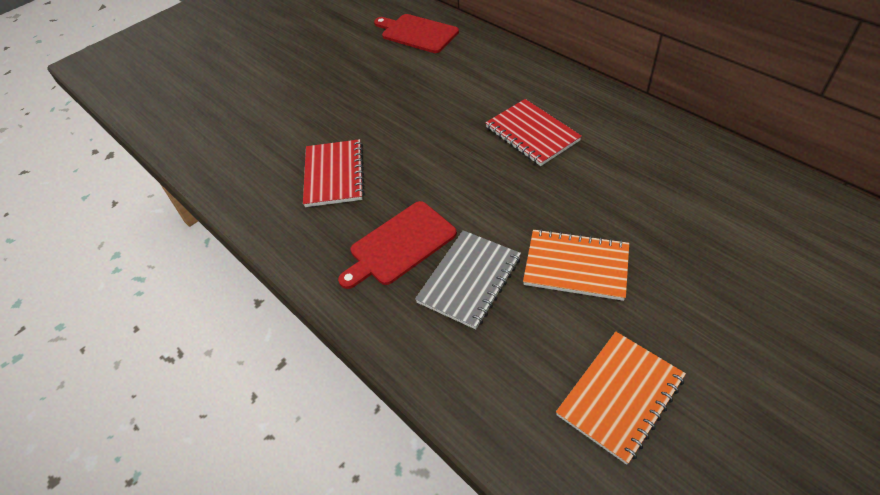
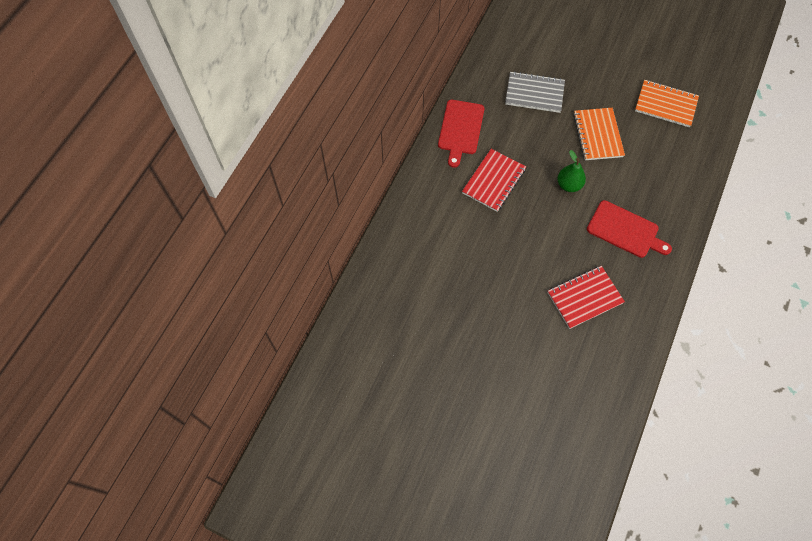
camera: 115 degrees left, 15 degrees up
red cutting board [374,14,459,53] -> red cutting board moved to [438,100,484,168]
grey notebook [415,230,521,329] -> grey notebook moved to [505,71,565,113]
none -> green pear [557,150,586,192]

